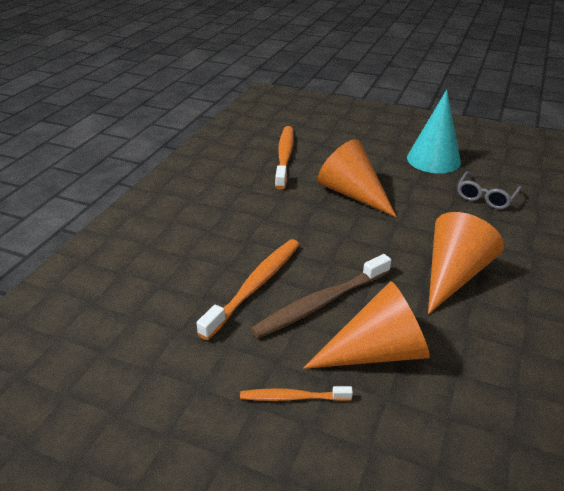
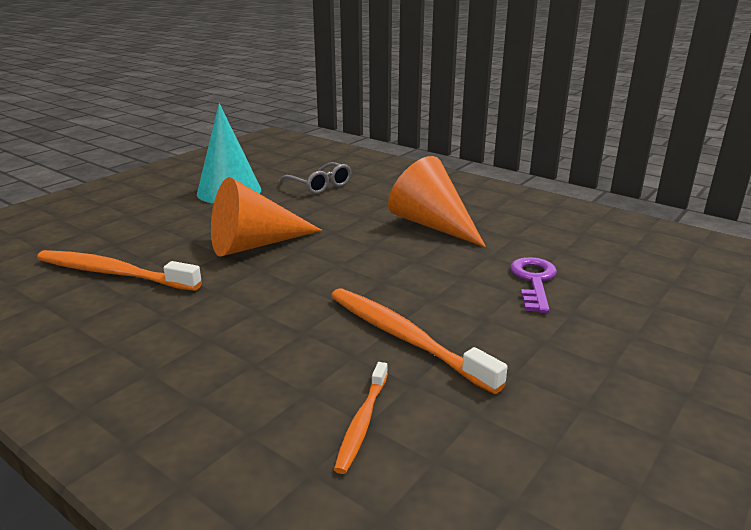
camera: 75 degrees left, 10 degrees down
orange toothbrush [240,386,353,401] -> orange toothbrush moved to [334,362,388,474]
brown toothbrush [251,254,391,338] -> none
orange cone [303,281,430,369] -> purple key [510,257,557,313]

